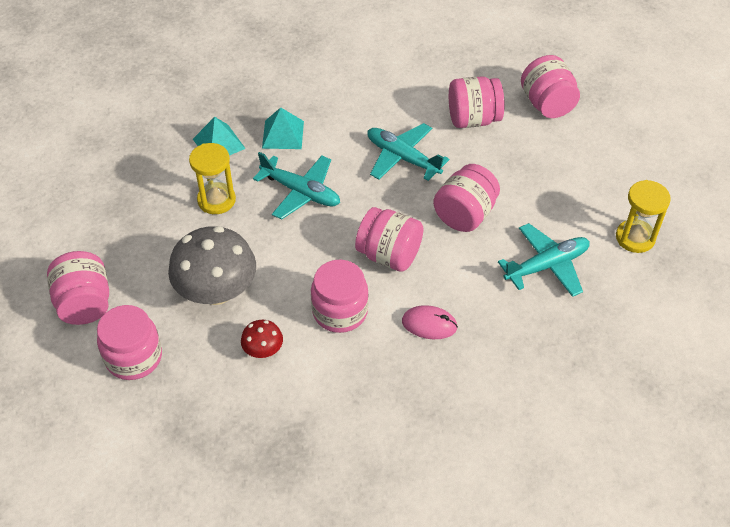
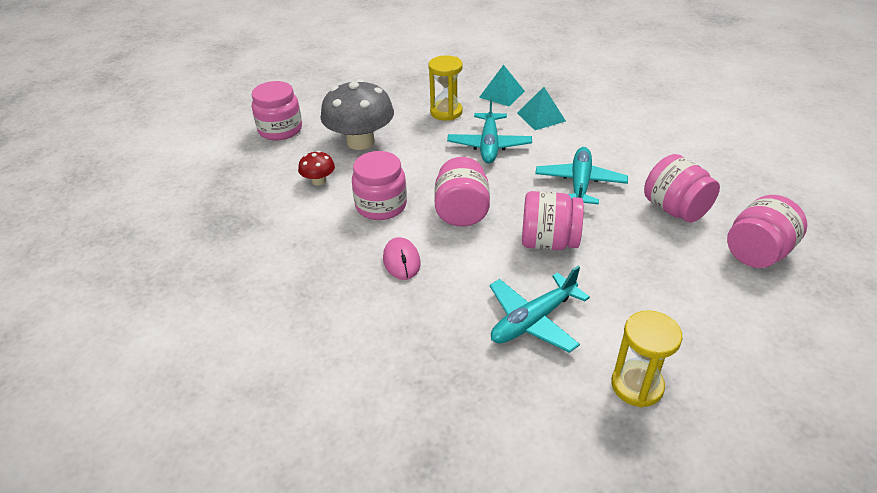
camera: 65 degrees right, 10 degrees down
pink jar [47,251,109,325] -> none
turquoise plane [498,223,590,297] -> turquoise plane turned 105 degrees clockwise [490,266,590,353]

